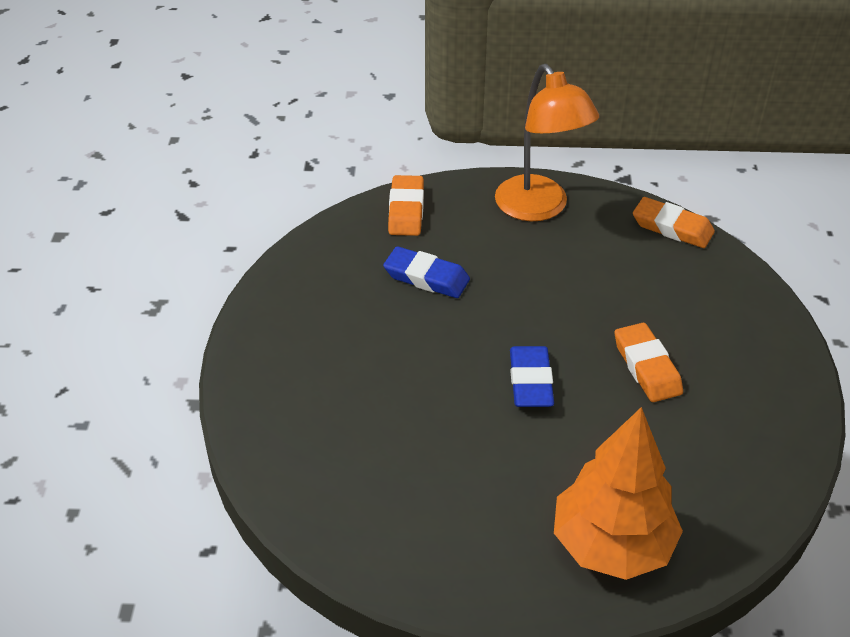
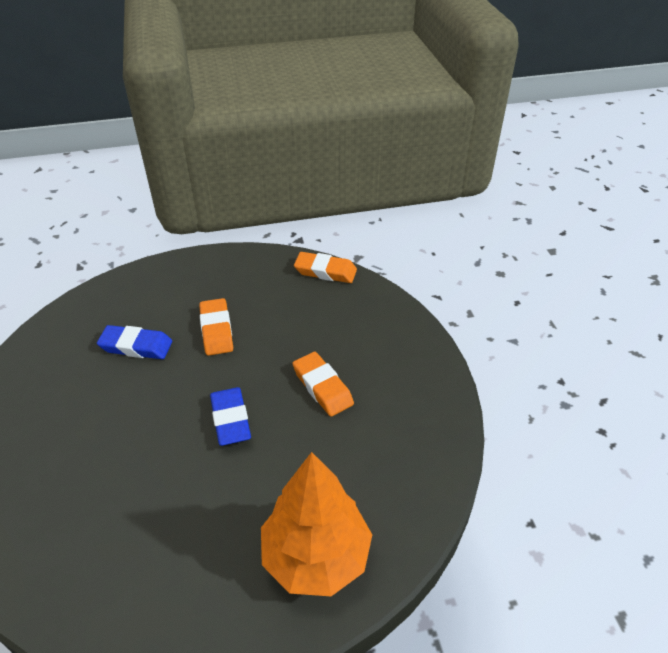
camera: 15 degrees left, 0 degrees up
orange eraser [388,175,424,236] -> orange eraser moved to [199,298,233,356]
orange lamp [495,64,599,221] -> none

